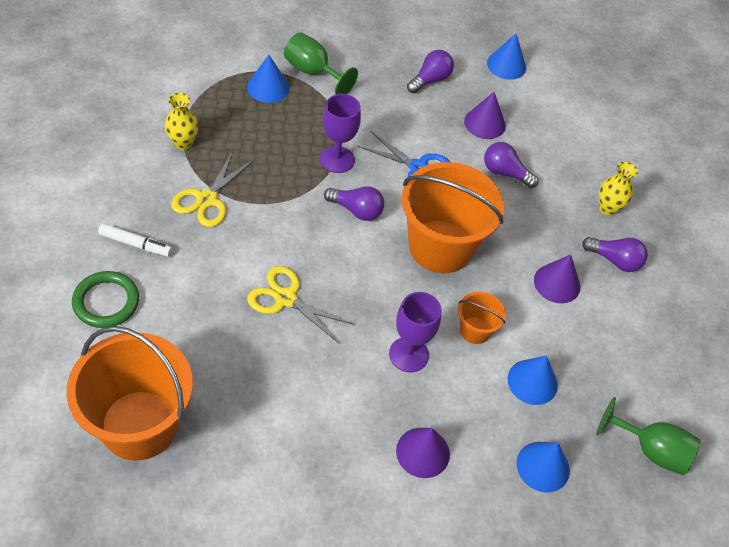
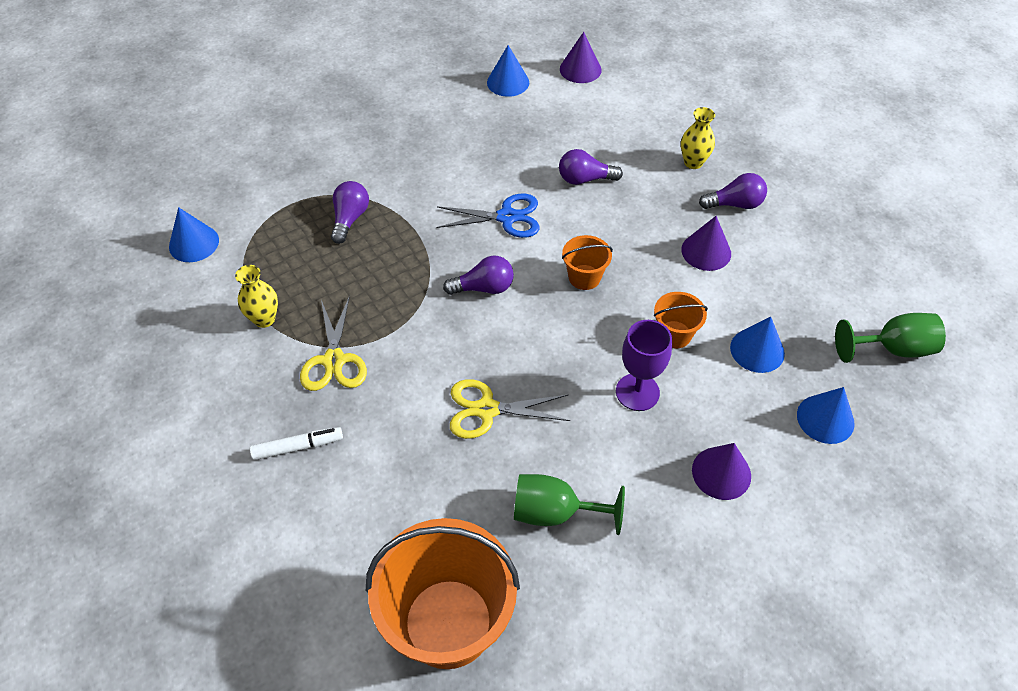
camera: 25 degrees left, 0 degrees up
green ring [72,271,139,328] -> none
blue cone [247,55,289,103] -> blue cone moved to [169,207,219,262]
green goblet [284,32,358,95] -> green goblet moved to [514,474,625,535]
purple goblet [320,94,361,173] -> none
orange bucket [402,162,504,273] -> orange bucket [562,235,613,290], size x0.46
purple light bulb [407,50,454,93] -> purple light bulb moved to [331,181,369,244]
purple cone [464,92,506,139] -> purple cone moved to [560,32,602,83]

